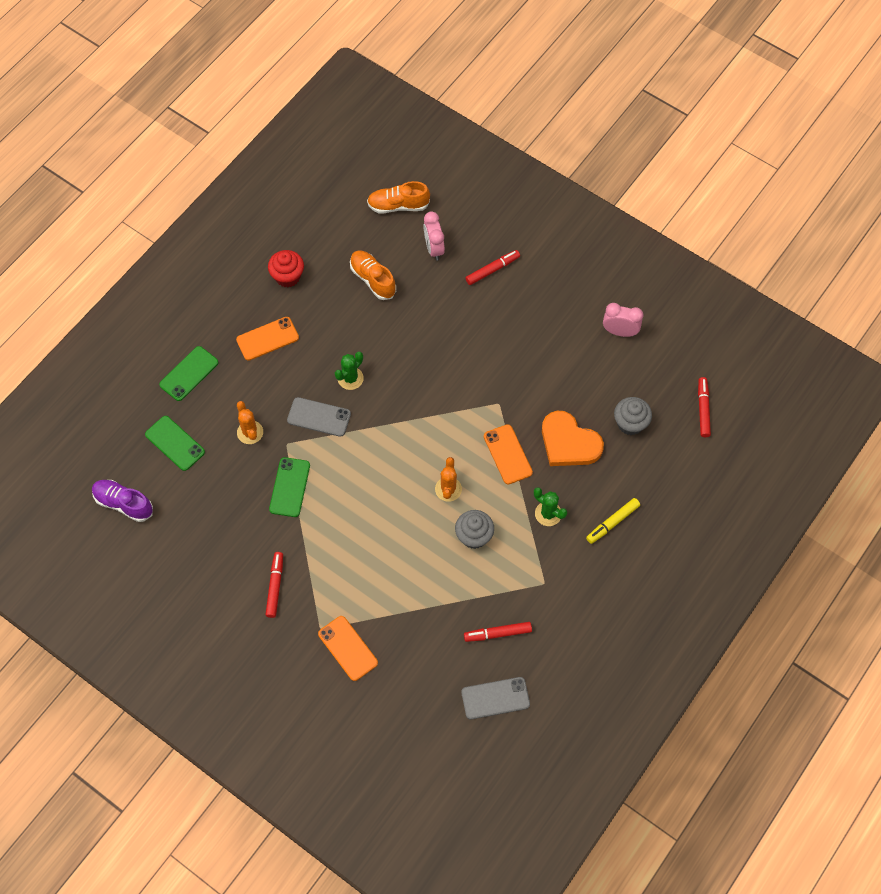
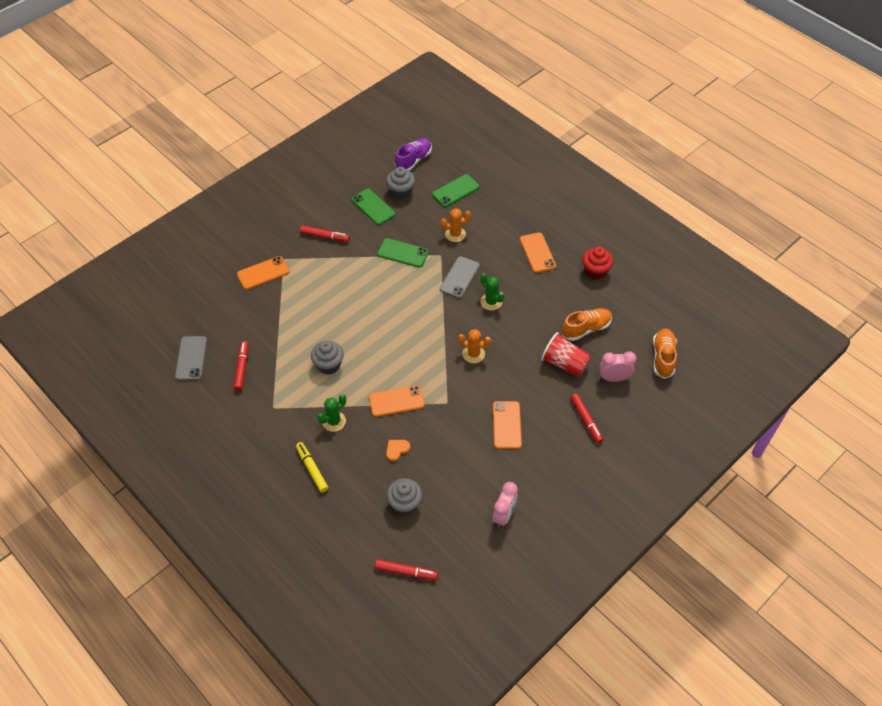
camera: 100 degrees right, 10 degrees down
green phone [159,346,219,401] -> green phone moved to [351,189,396,225]
orange cactus [435,457,462,502] -> orange cactus moved to [458,329,491,363]
orange heart [542,411,604,466] -> orange heart [386,440,411,462], size x0.44
none -> grey cupcake [386,167,415,199]
none -> orange phone [493,401,522,449]
none -> red cup [541,332,591,377]

